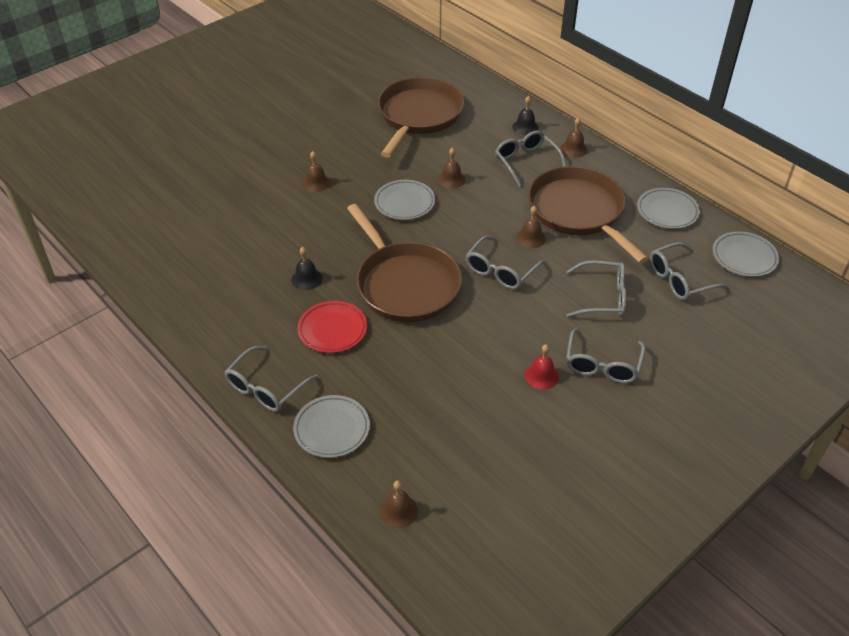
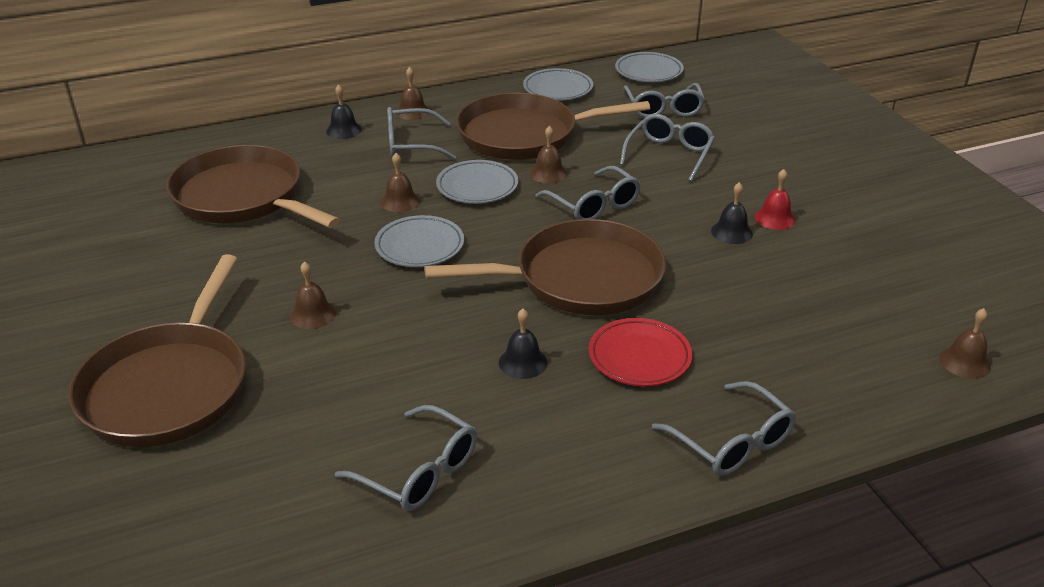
camera: 70 degrees left, 10 degrees down
grey plate [293,395,370,458] -> grey plate moved to [436,160,518,204]
grey glasses [566,328,645,383] -> grey glasses moved to [335,405,477,511]
none -> brown pan [69,254,246,447]
none -> black bell [711,182,753,244]

